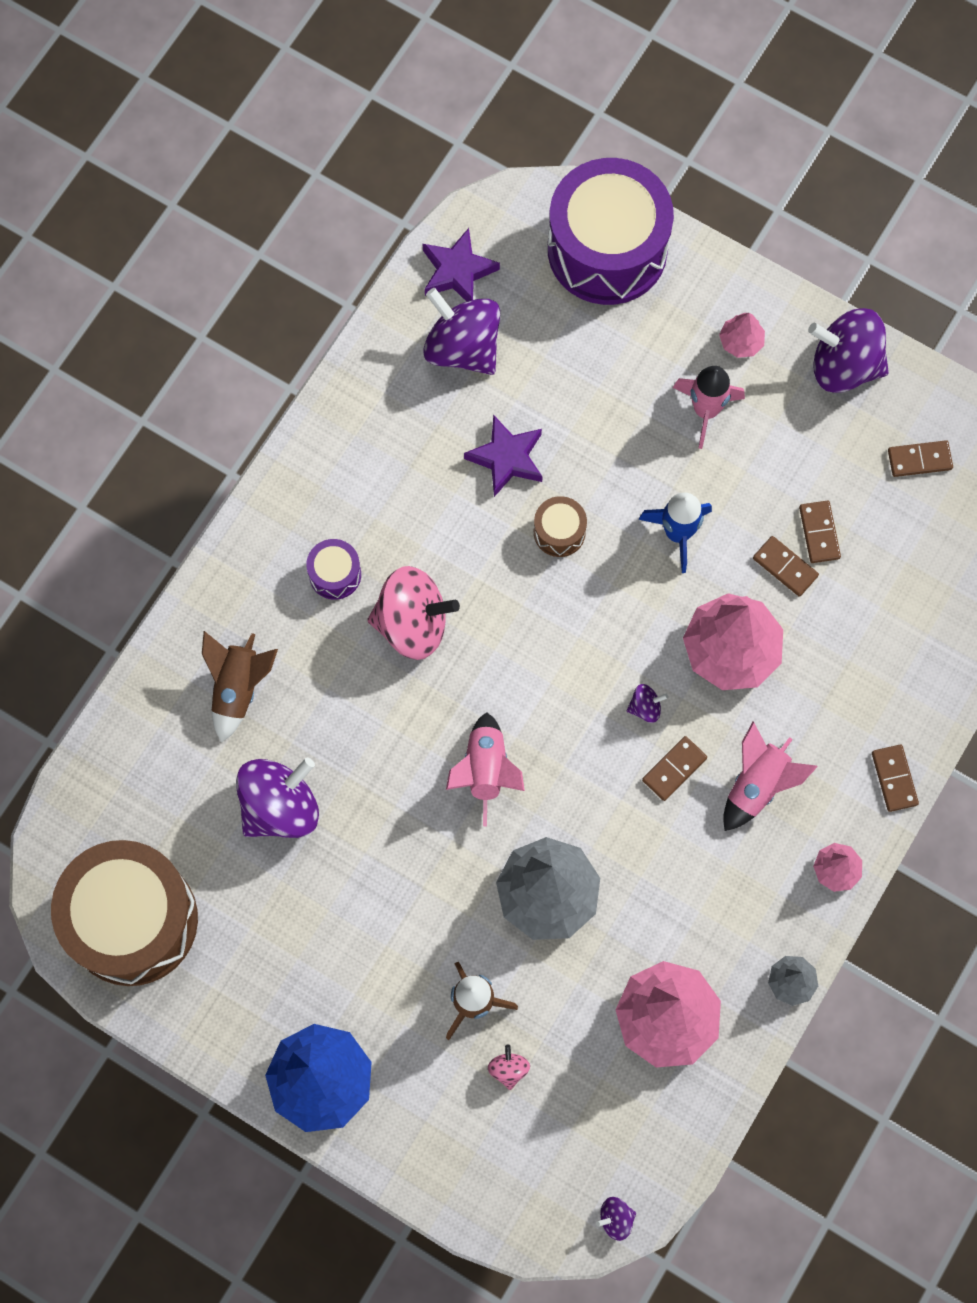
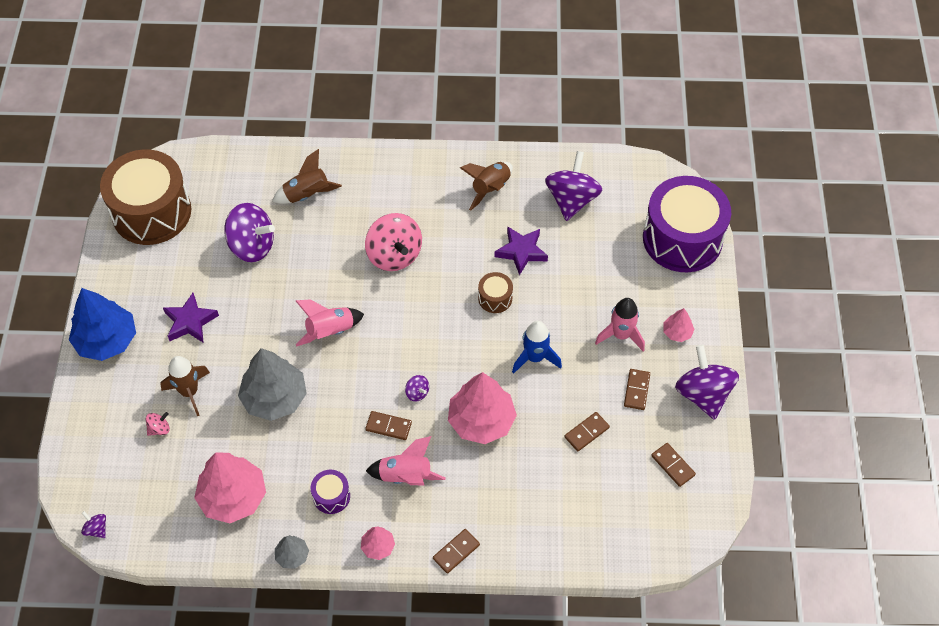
camera: 60 degrees right, 15 degrees down
purple drum [306,539,361,600] -> purple drum moved to [311,470,350,514]
purple star [423,228,500,302] -> purple star moved to [163,293,219,343]
brown domino [753,536,819,597] -> brown domino moved to [624,369,650,410]
none -> brown rocket [460,162,513,211]

